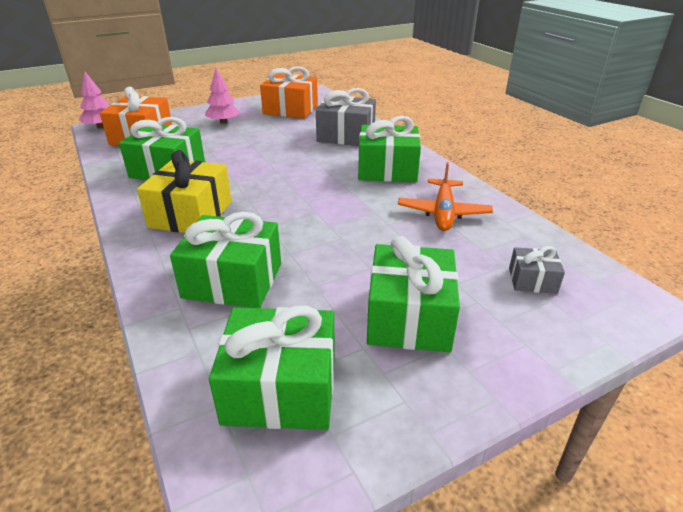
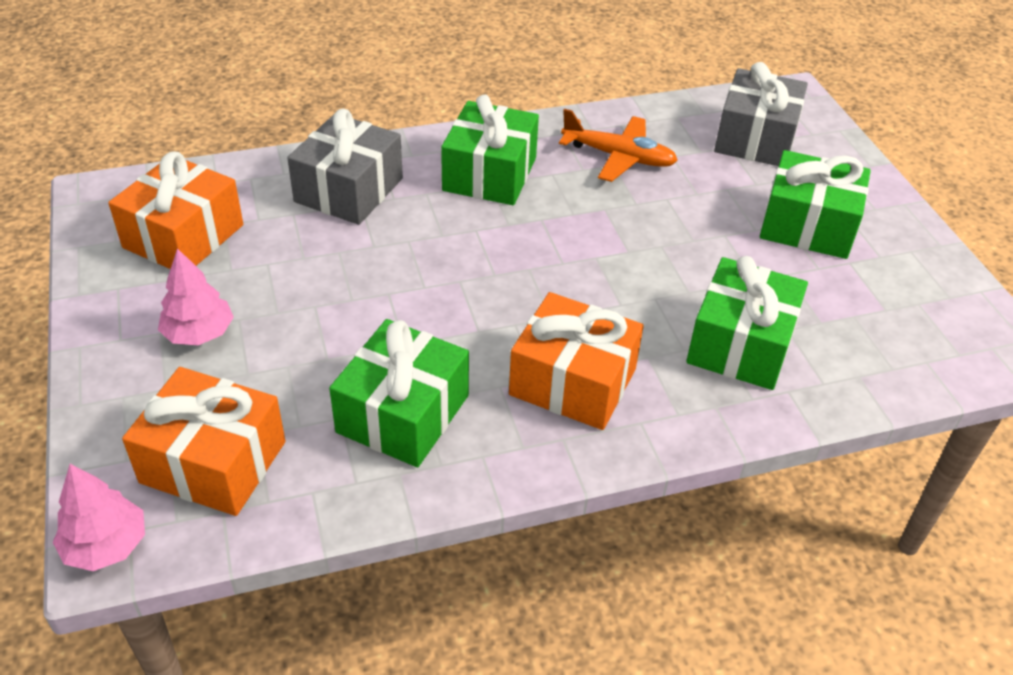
camera: 80 degrees left, 10 degrees up
yellow gift [137,150,232,233] -> orange gift [509,292,644,430]
green gift [209,305,335,430] -> none
grey gift [509,246,565,294] -> grey gift [714,62,808,166], size x1.95

